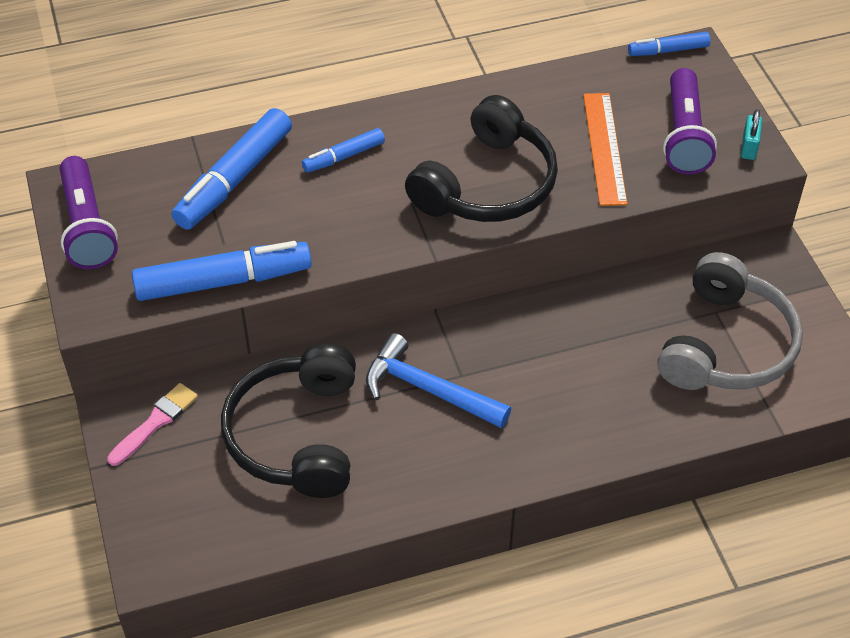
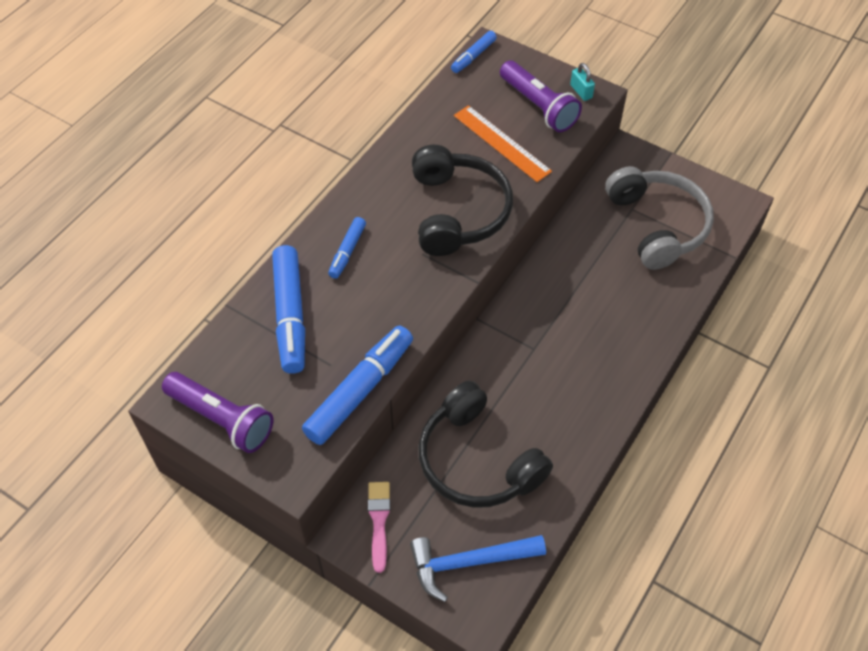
camera: 40 degrees left, 5 degrees up
blue hammer [366,333,511,428] -> blue hammer moved to [410,535,546,602]

